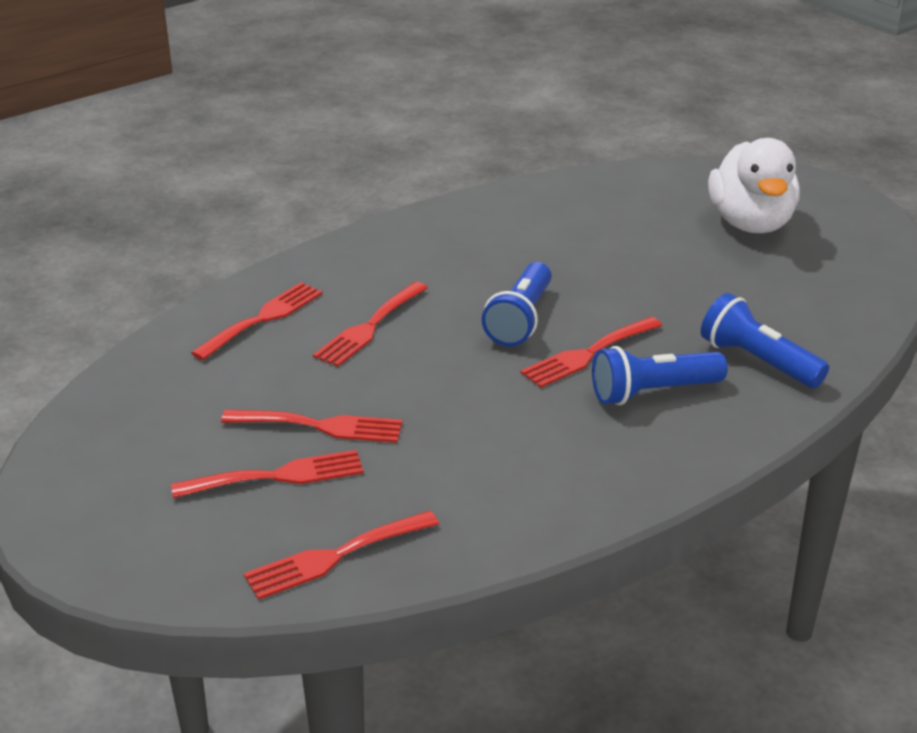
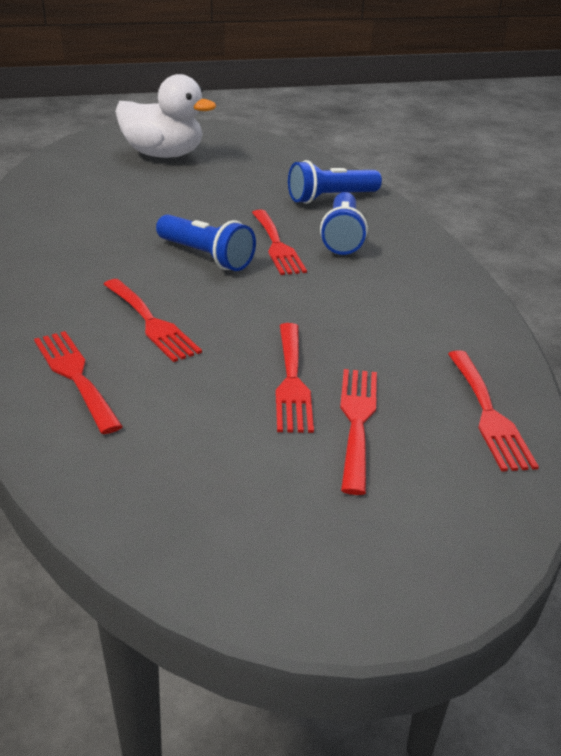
camera: 70 degrees left, 0 degrees up
red fork [221,410,402,443] -> red fork turned 150 degrees clockwise [276,323,314,433]

